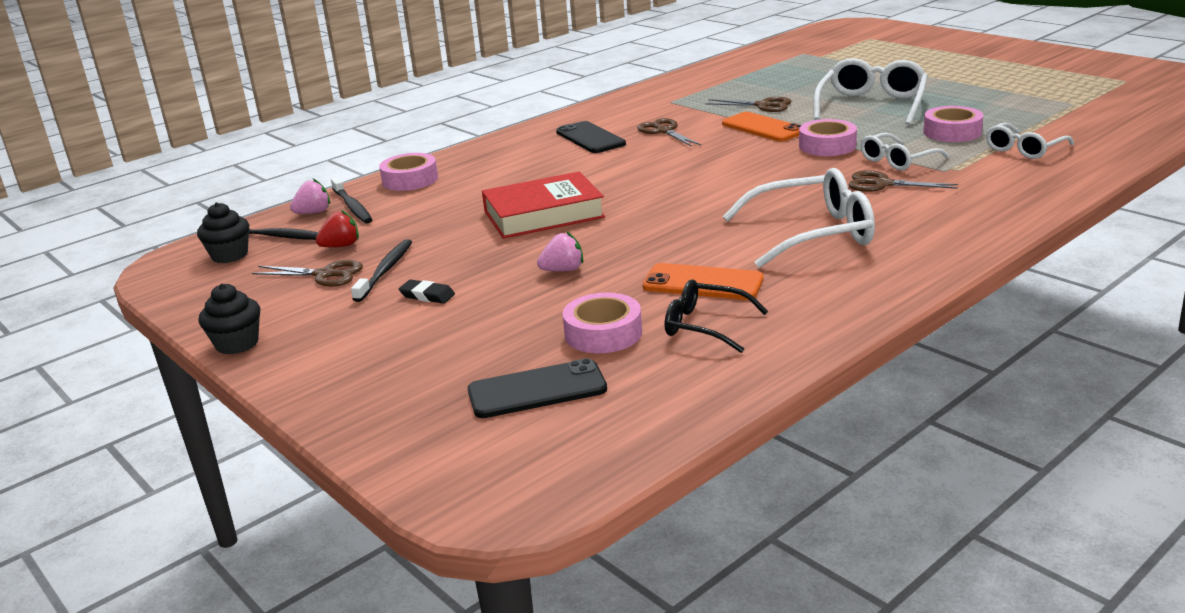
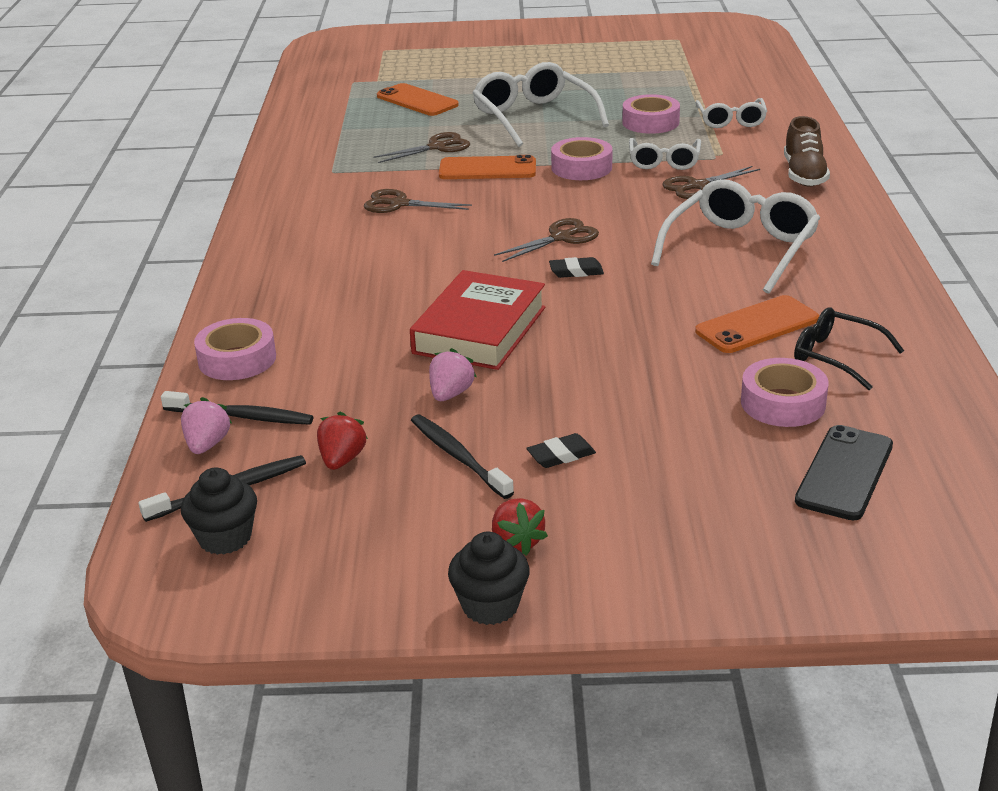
camera: 50 degrees left, 5 degrees up
brown scissors [252,260,363,287] -> brown scissors moved to [494,218,599,262]
pink strawberry [537,232,583,271] -> pink strawberry moved to [429,348,477,401]
black phone [556,121,626,153] -> none
black glasses [665,280,768,353] -> black glasses turned 60 degrees clockwise [794,307,904,390]
none -> orange phone [377,83,459,116]
none -> red strawberry [492,498,548,556]
none -> black eraser [549,257,604,278]
none -> brown shoe [784,116,830,187]

